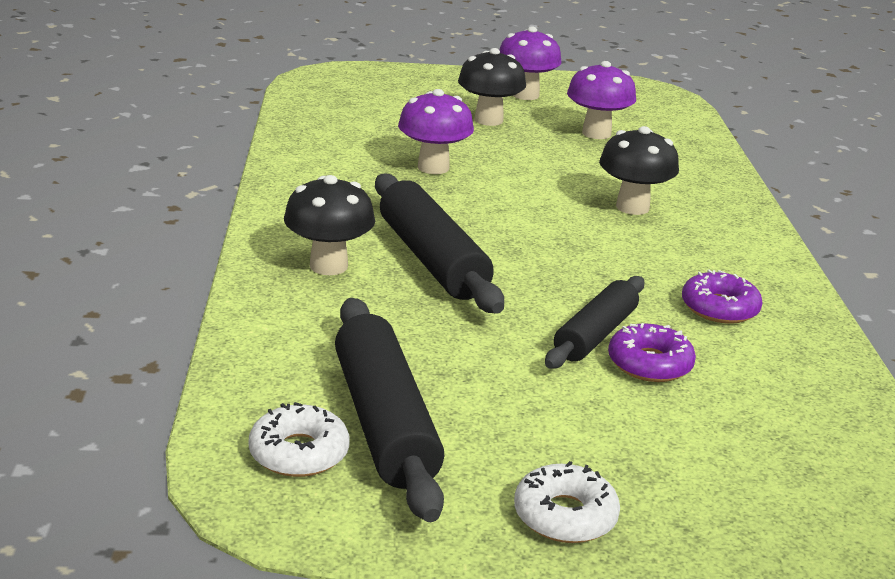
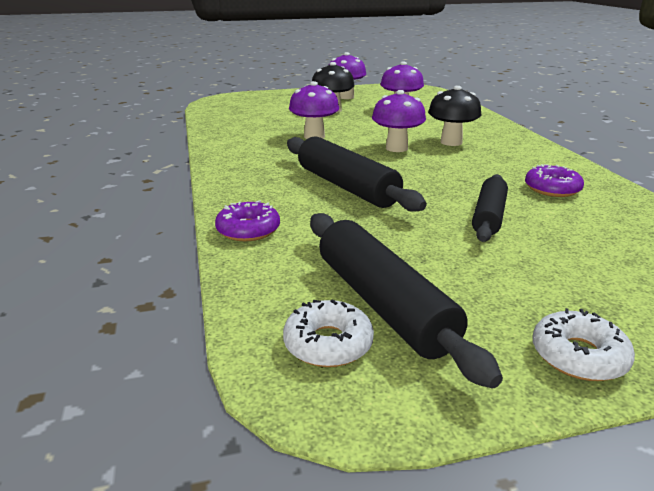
camera: 10 degrees left, 0 degrees up
black mushroom [284,175,375,275] -> none
purple donut [608,323,696,382] -> purple donut moved to [215,200,280,241]
none -> purple mushroom [372,90,426,152]

